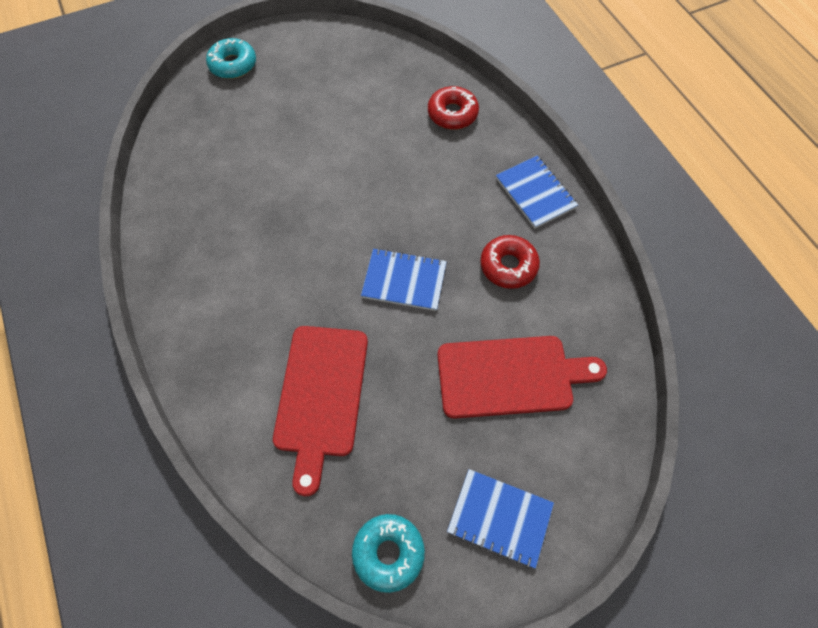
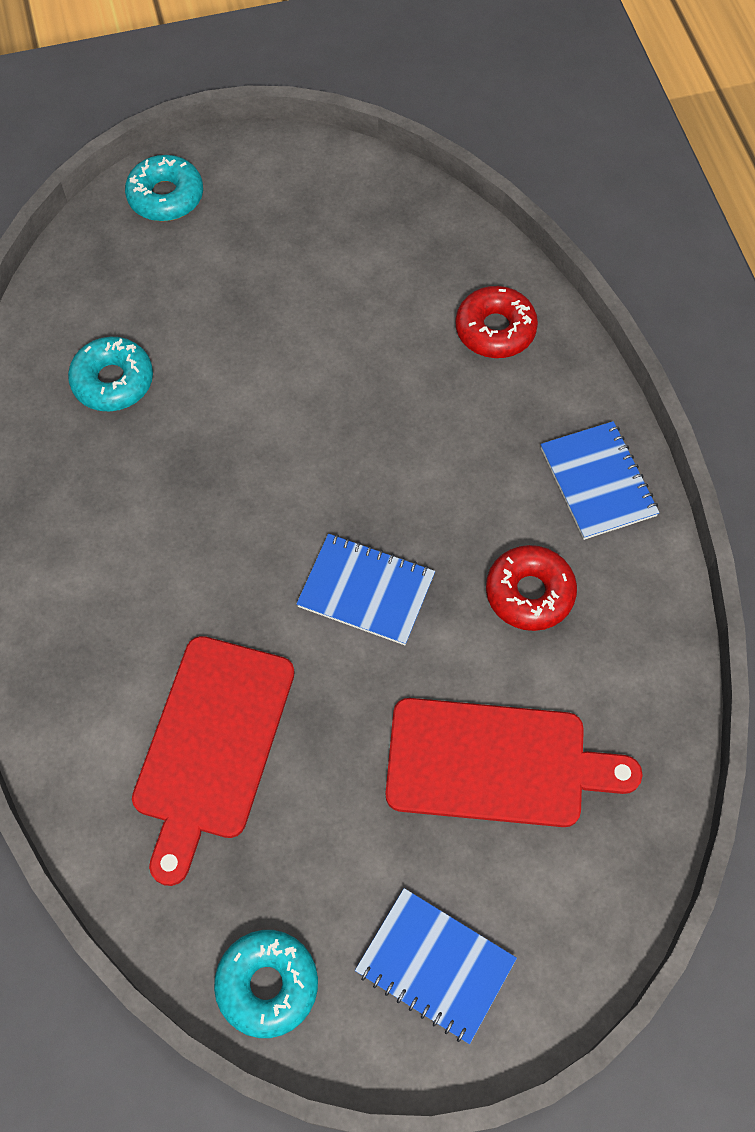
camera: 10 degrees right, 0 degrees up
none -> turquoise donut [68,337,153,411]

